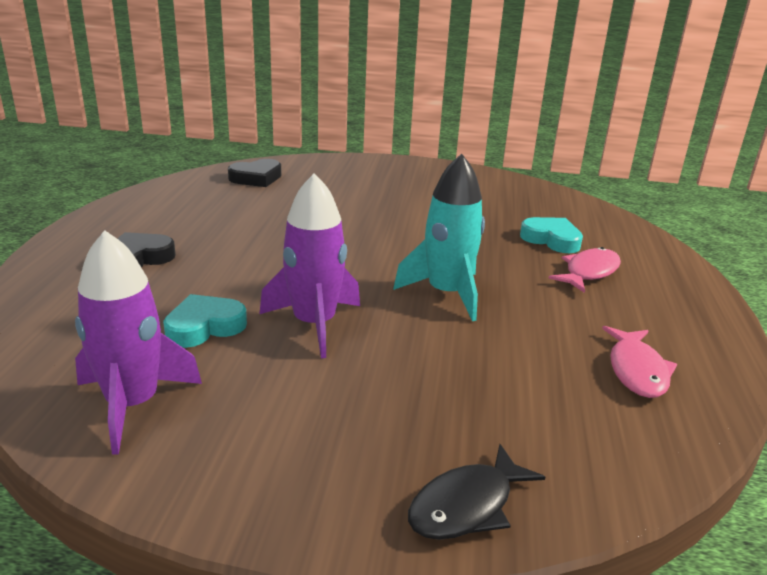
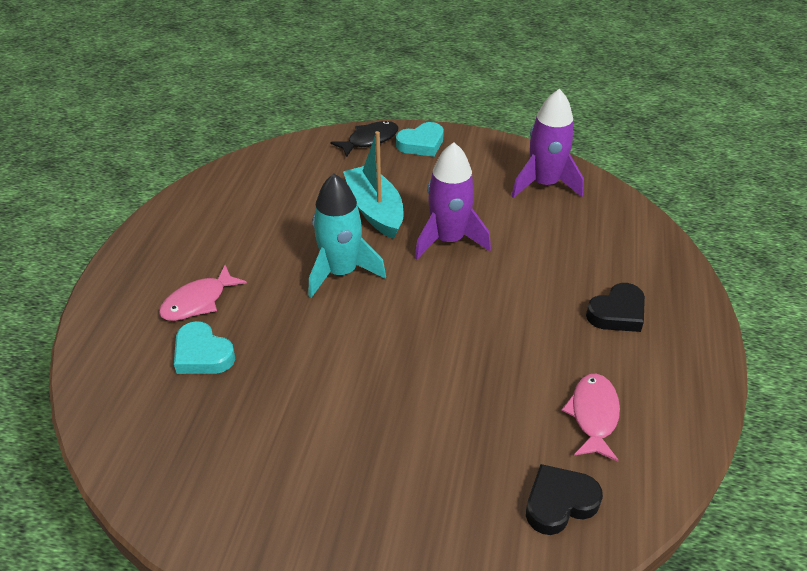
camera: 175 degrees left, 15 degrees up
turquoise heart [163,294,247,348] -> turquoise heart moved to [396,122,444,157]
pink fish [602,326,677,398] -> pink fish moved to [562,374,620,462]
none -> turquoise boat [343,131,403,239]

